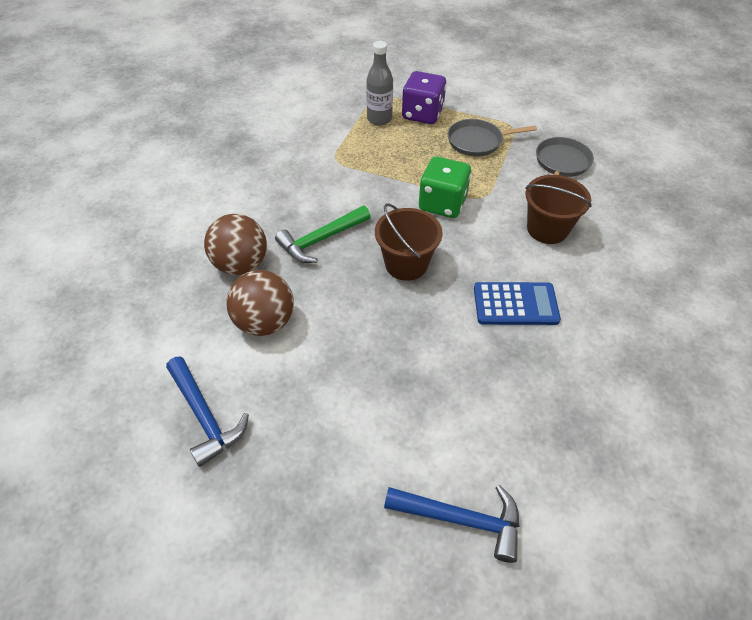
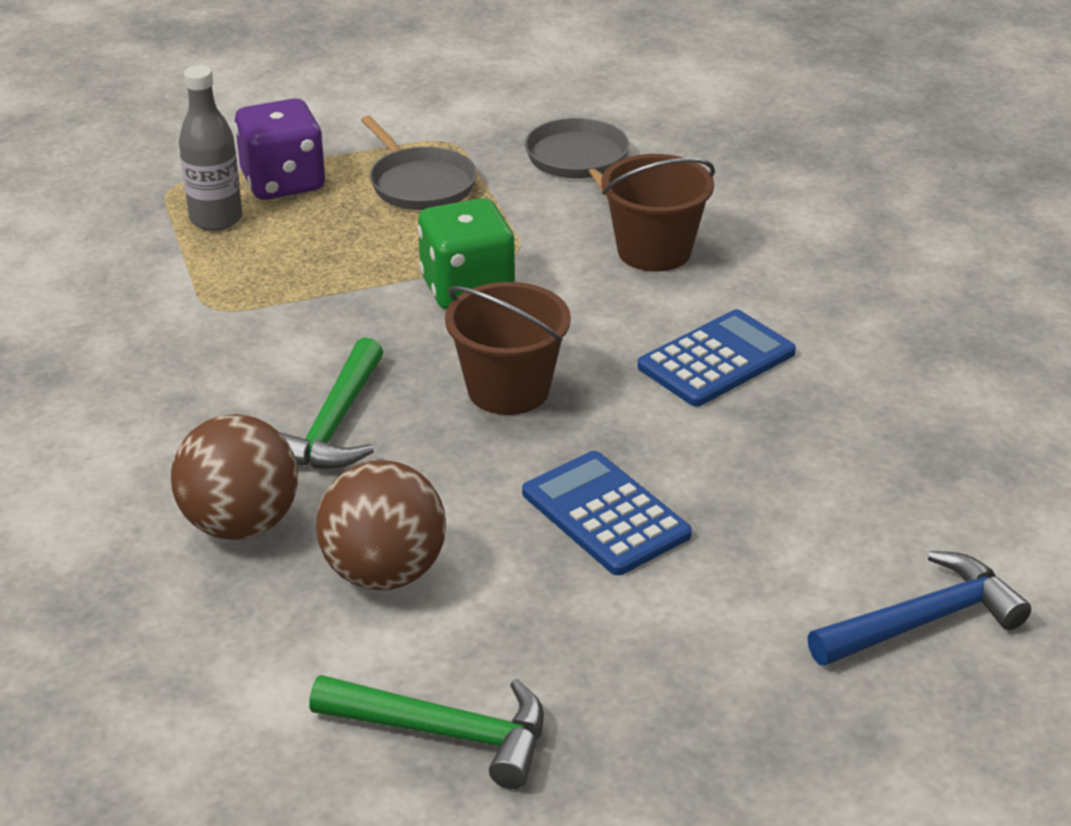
camera: 40 degrees left, 15 degrees down
blue hammer [166,356,249,467] -> green hammer [309,675,544,789]
grey pan [447,119,537,156] -> grey pan turned 75 degrees counterclockwise [361,116,477,210]
none -> blue calculator [522,451,692,575]

